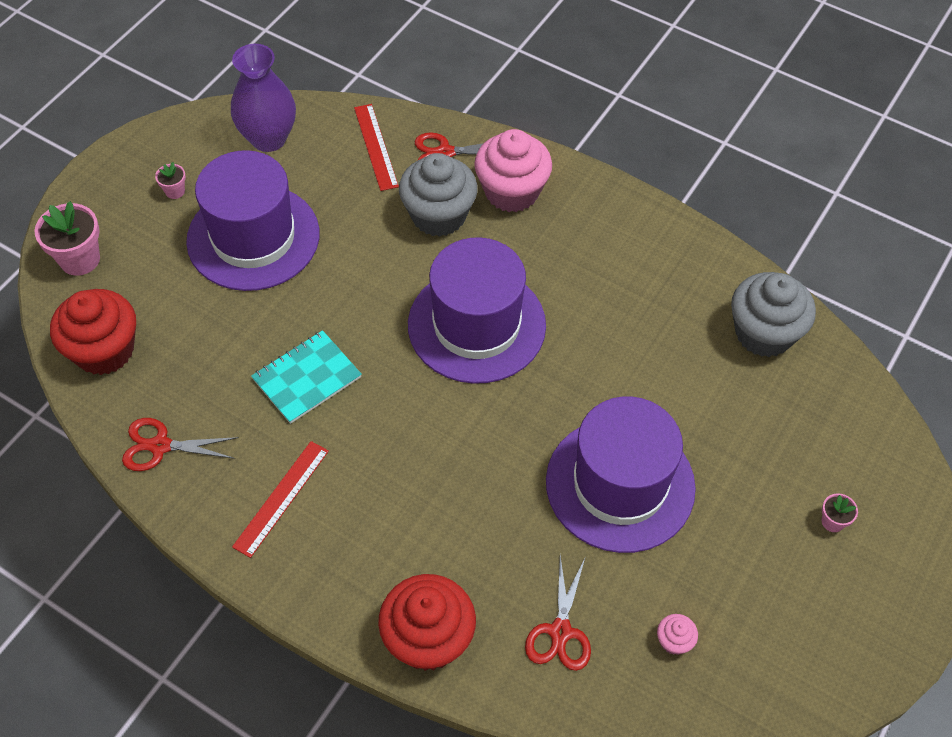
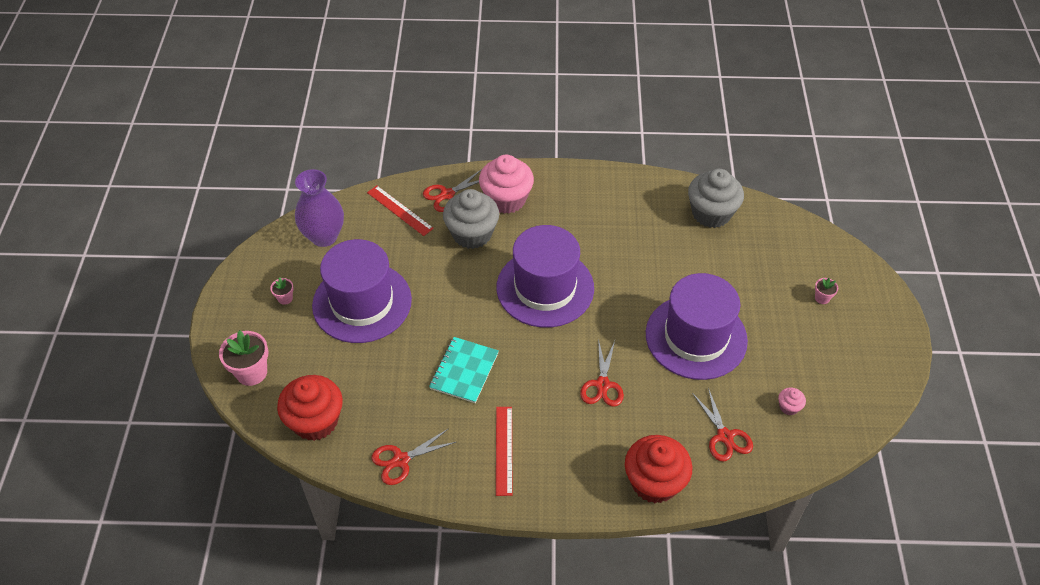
camera: 30 degrees left, 5 degrees down
none -> red scissors [580,339,624,407]

